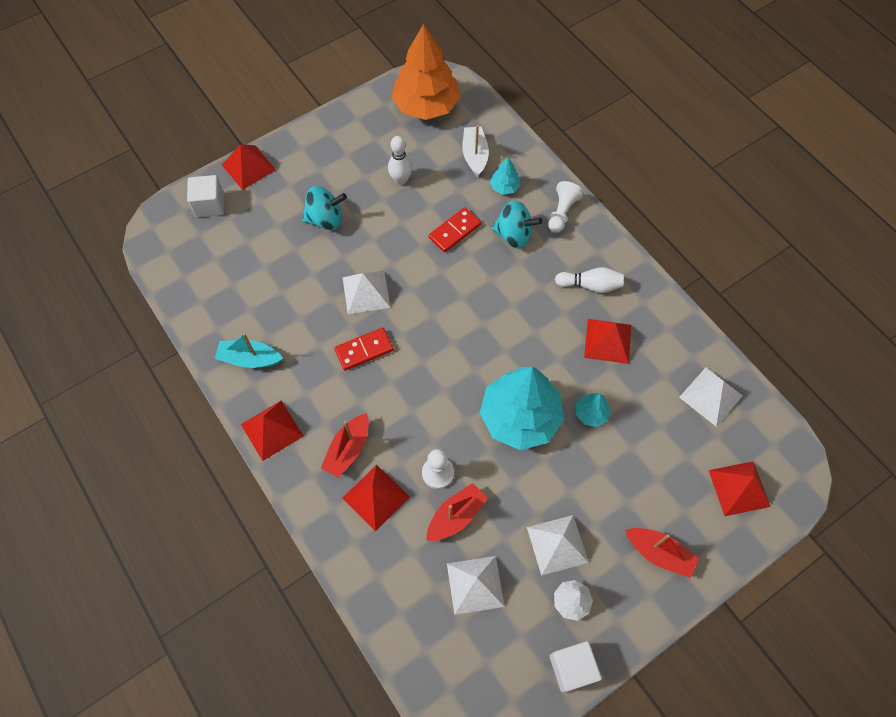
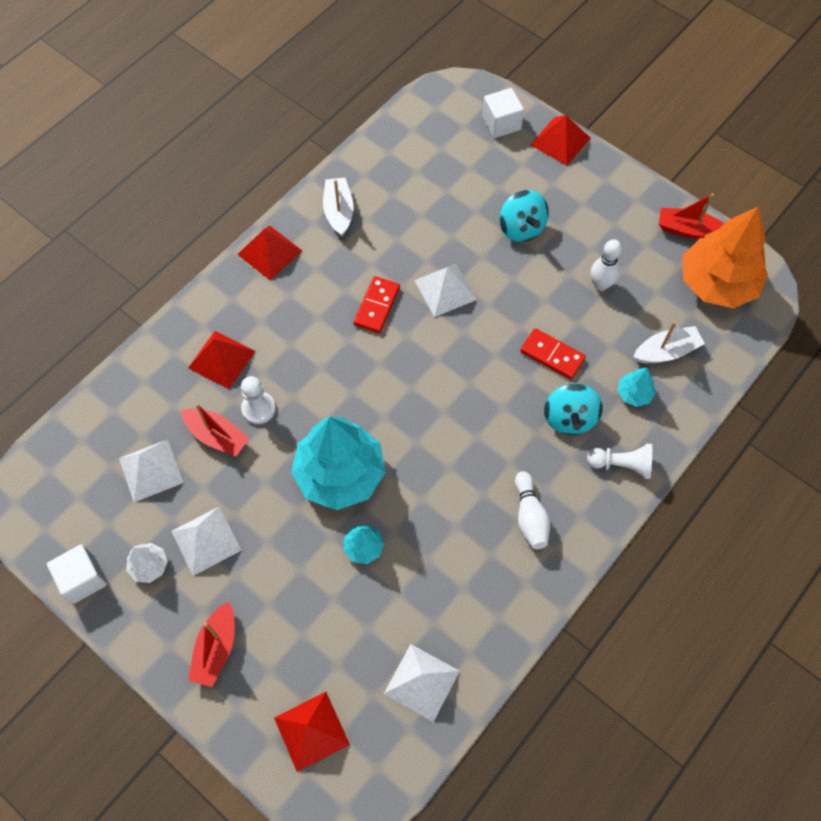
camera: 75 degrees right, 0 degrees up
turquoise boat [215,333,283,368] -> white boat [323,178,354,237]
red boat [321,413,369,478] -> red boat moved to [659,193,724,239]
red domino [334,328,394,371] -> red domino turned 60 degrees clockwise [353,276,400,333]
red pyramid [584,319,631,364] -> none

